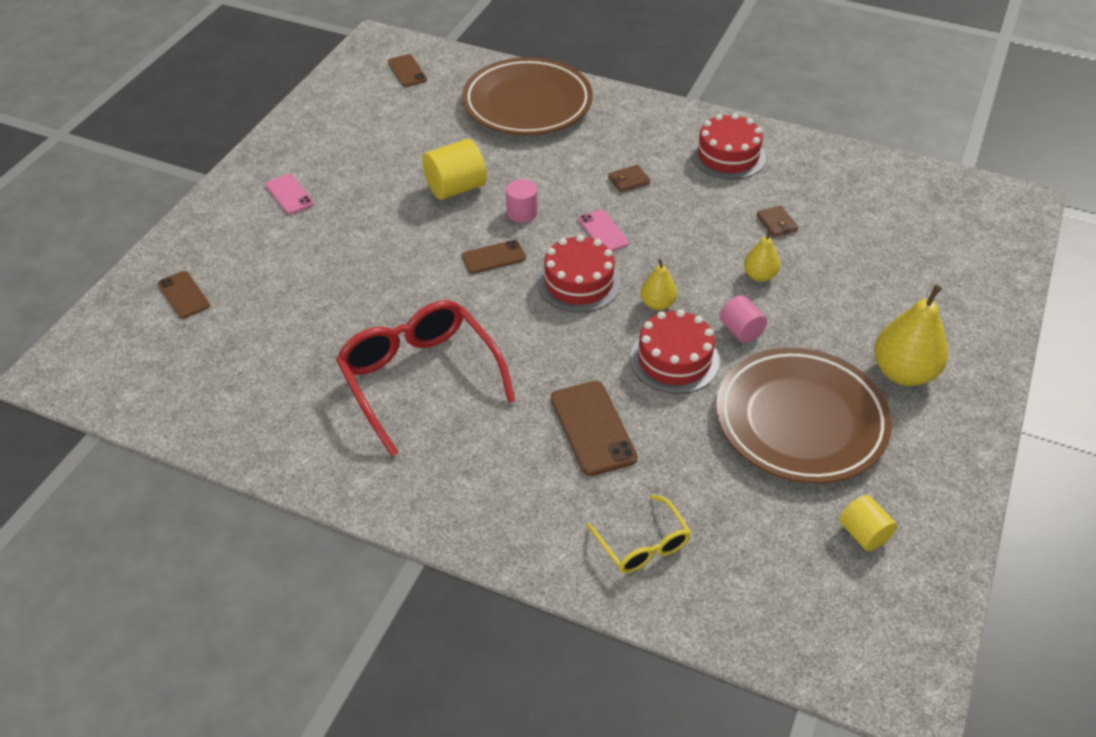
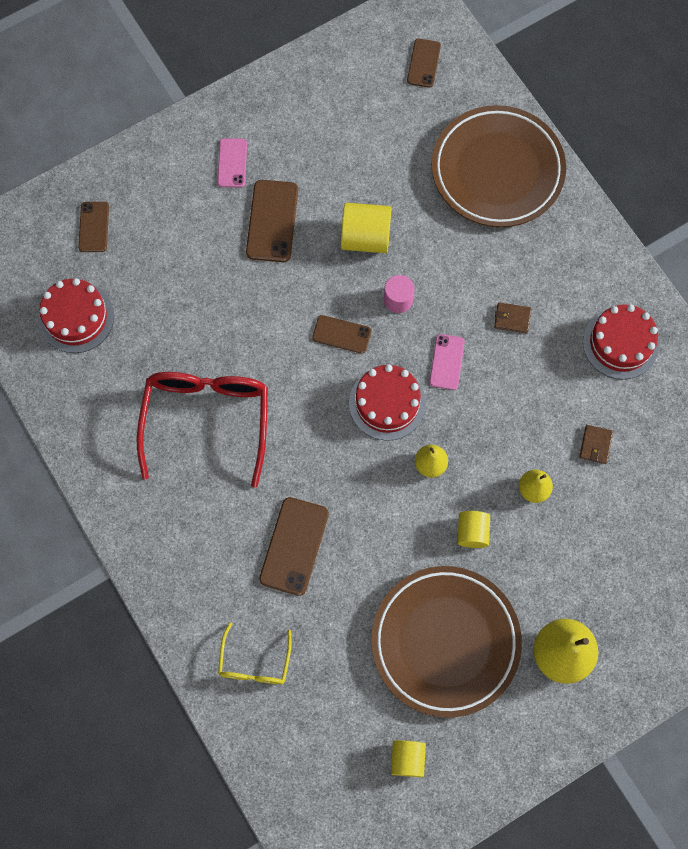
camera: 35 degrees right, 25 degrees up
red cake [630,309,720,394] -> red cake moved to [38,278,114,353]
pink cylinder [719,295,767,343] -> yellow cylinder [457,511,490,548]
none -> brown phone [246,180,298,262]

